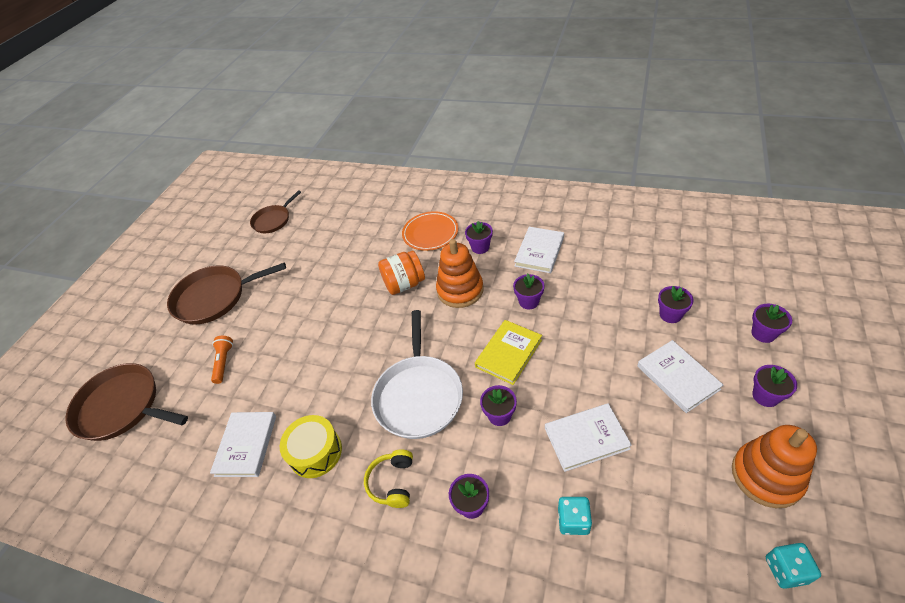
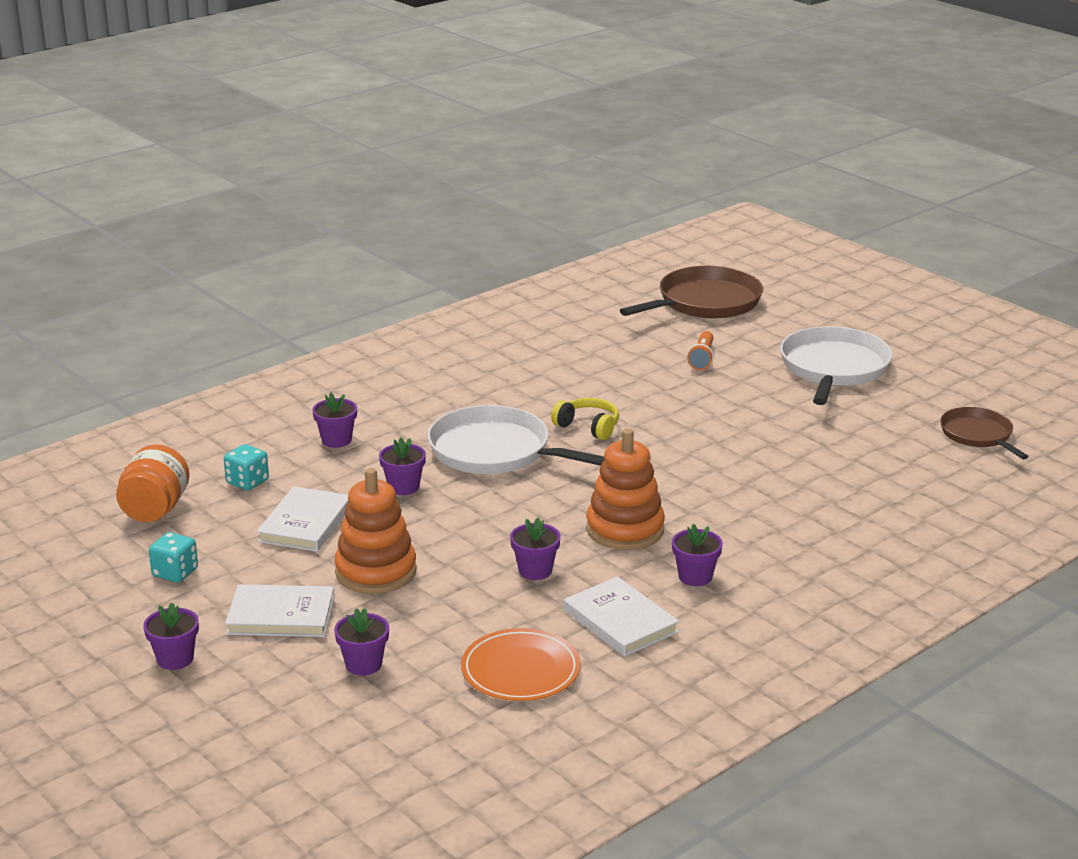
camera: 115 degrees right, 20 degrees down
brown pan [167,263,286,325] -> white pan [780,326,892,405]
white book [210,412,276,477] -> none
orange flashlight [211,336,233,384] -> orange flashlight turned 75 degrees clockwise [687,331,714,370]
yellow drum [280,415,342,478] -> none
yellow headphones [364,449,413,508] -> yellow headphones moved to [551,398,619,440]
orange jar [378,250,425,295] -> orange jar moved to [116,444,190,522]
orange plate [402,211,458,251] -> orange plate moved to [461,628,581,701]
yellow book [475,320,542,385] -> none
orange stacking toy [732,425,817,508] -> orange stacking toy moved to [334,468,417,594]
purple flower pot [751,304,792,343] -> none
turquoise dice [766,543,821,589] -> turquoise dice moved to [149,532,198,583]

